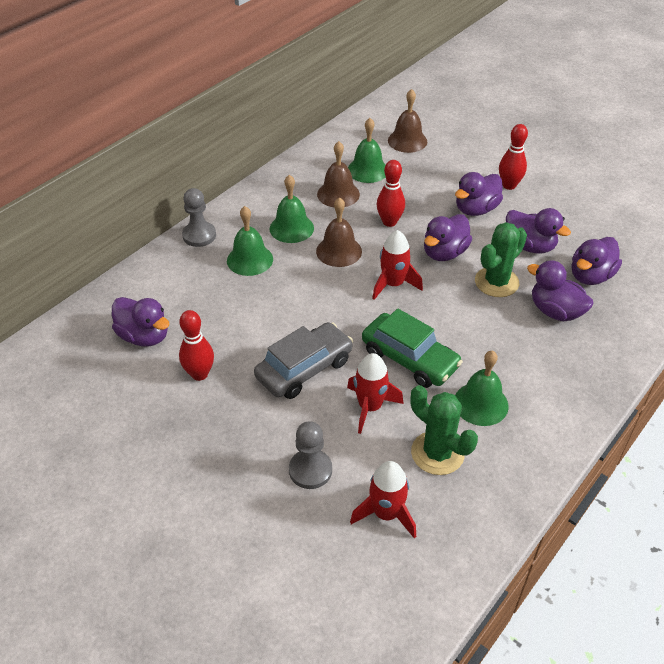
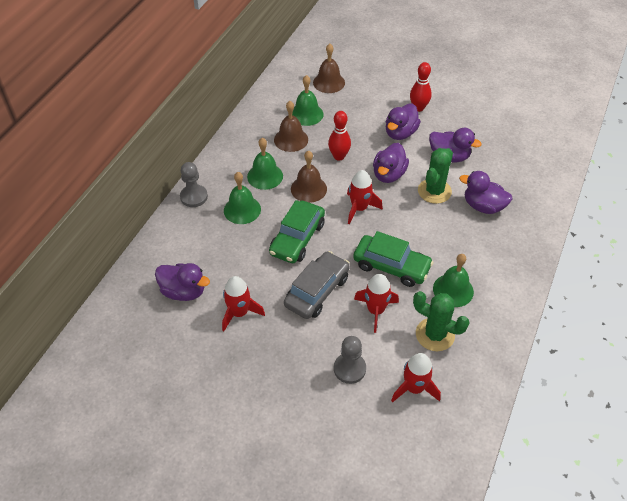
camera: 15 degrees left, 5 degrees up
red bowling pin [179,310,214,381] -> red rocket [222,276,265,331]
purple duck [572,237,622,285] -> none
none -> green car [269,200,325,263]

